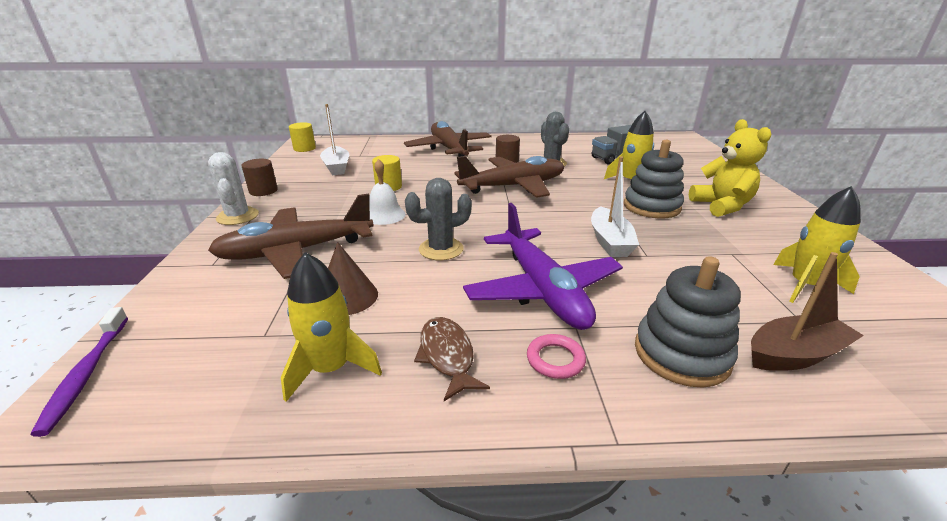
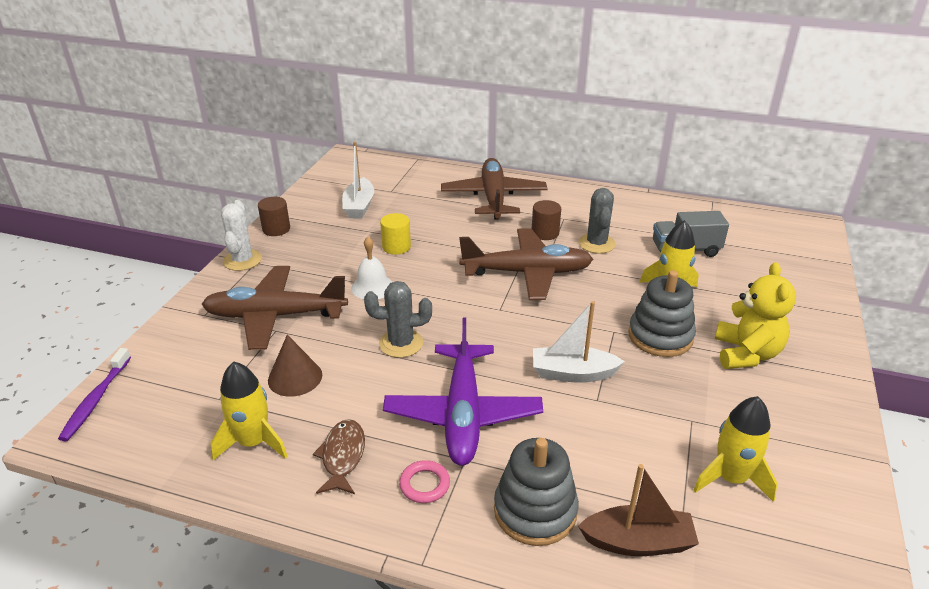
camera: 20 degrees right, 5 degrees up
yellow cylinder [289,122,316,152] -> none
white boat [591,156,639,257] -> white boat turned 75 degrees clockwise [533,301,625,383]

